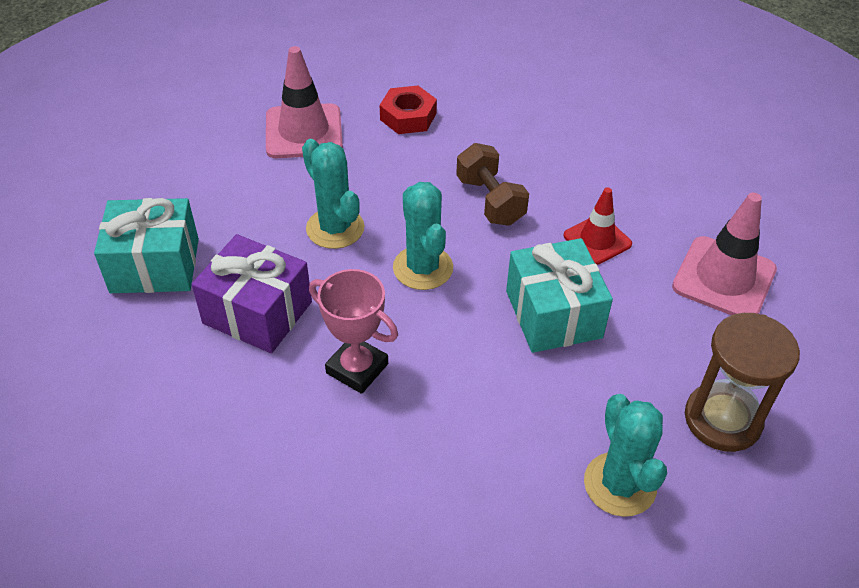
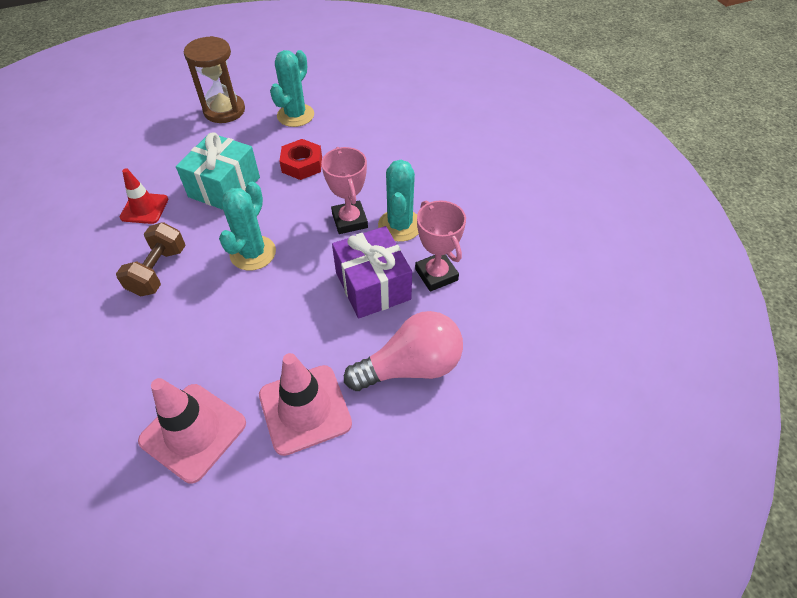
camera: 140 degrees left, 5 degrees up
turquoise gift [94,198,199,293] -> pink light bulb [344,311,463,391]
turquoise cactus [302,139,364,249] -> turquoise cactus moved to [378,160,419,242]
red nut [380,85,437,134] -> red nut moved to [279,139,322,180]
pink traffic cone [672,192,777,315] -> pink traffic cone moved to [259,353,352,456]
none -> pink trophy [415,201,466,292]

